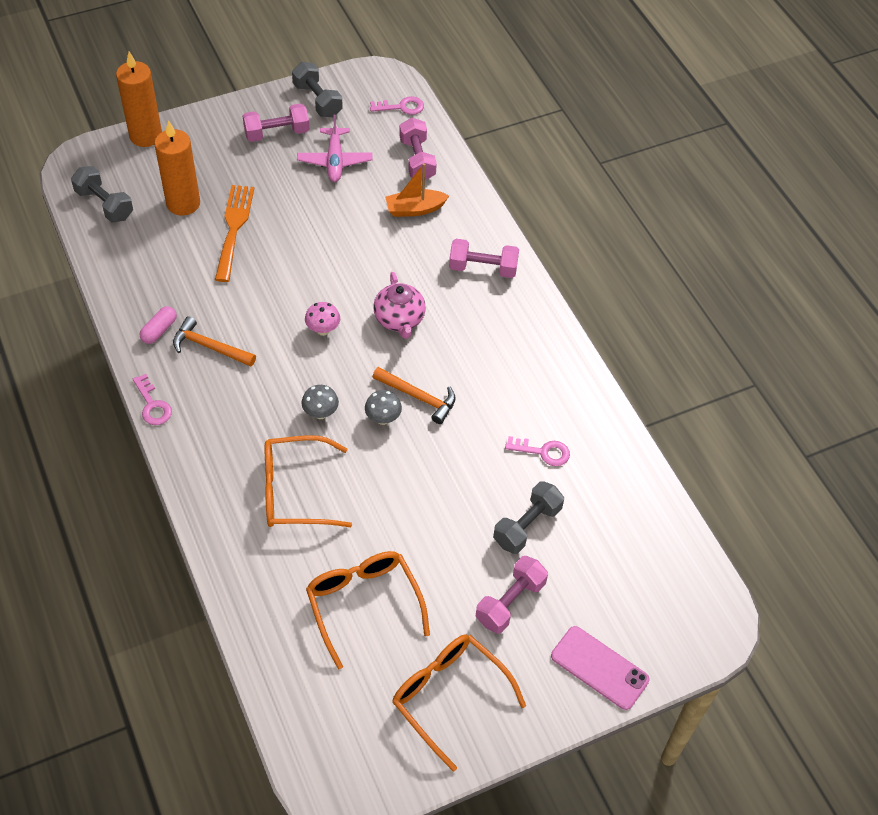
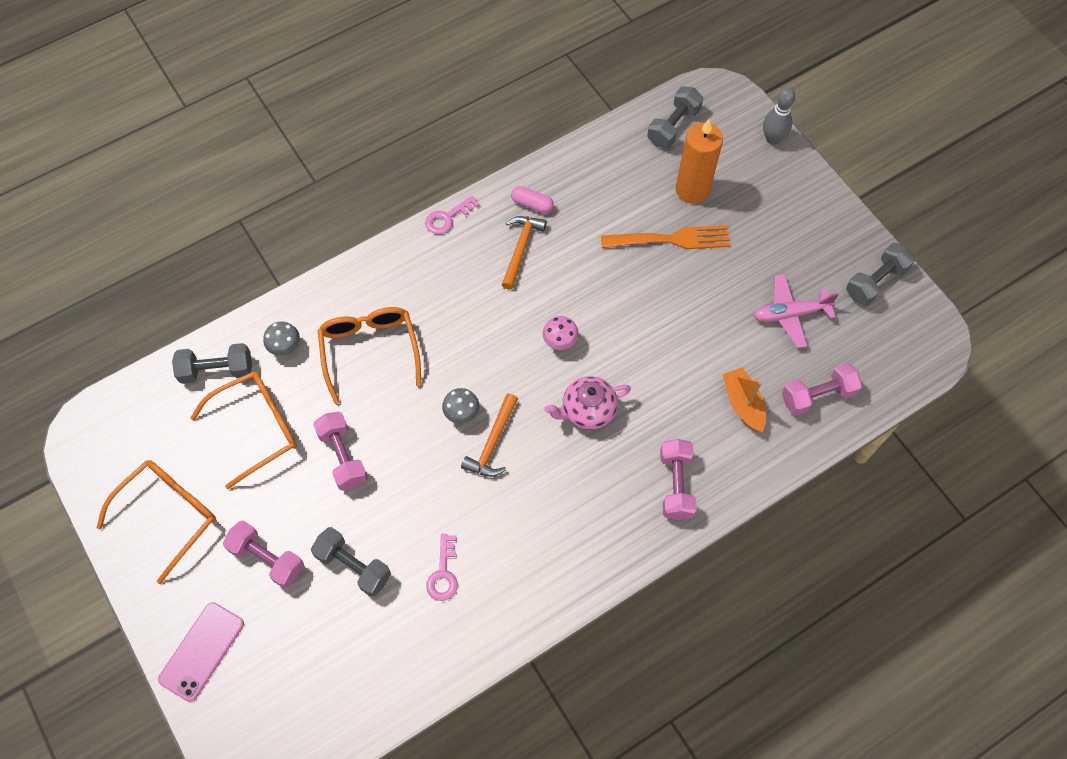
camera: 85 degrees right, 10 degrees up
orange candle [116,52,162,147] -> grey bowling pin [763,88,796,145]
pink dumbbell [242,103,309,142] -> pink dumbbell moved to [313,412,368,491]
grey mushroom [302,385,339,419] -> grey mushroom moved to [263,322,300,356]
pink key [370,96,424,115] -> none
none -> grey dumbbell [172,343,252,384]

